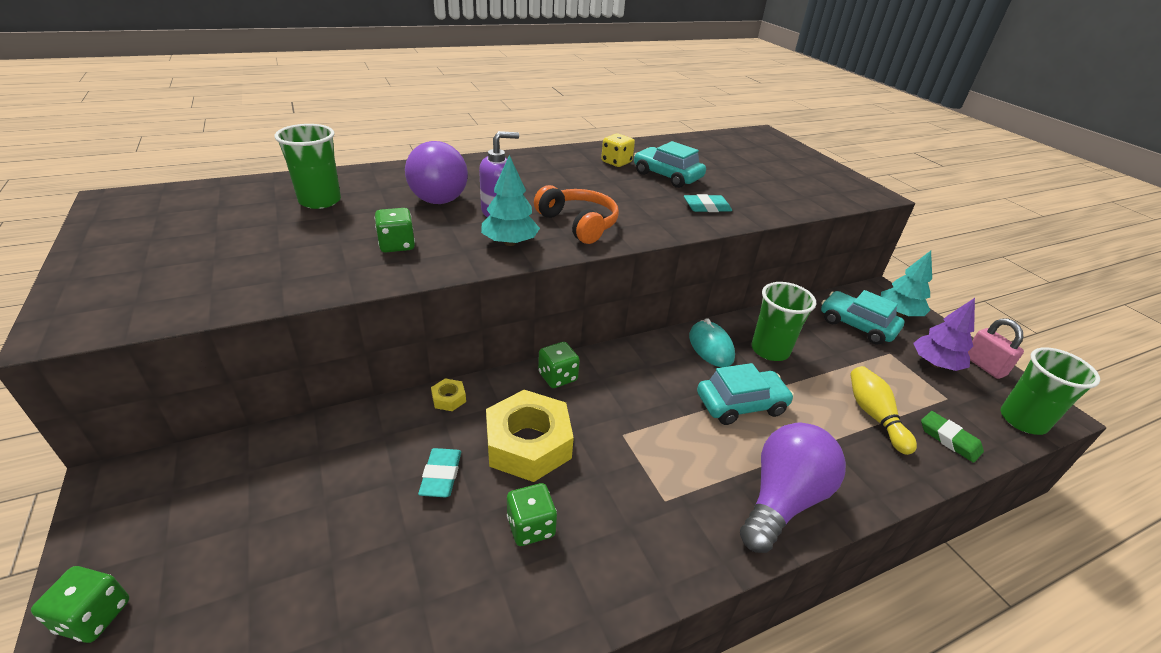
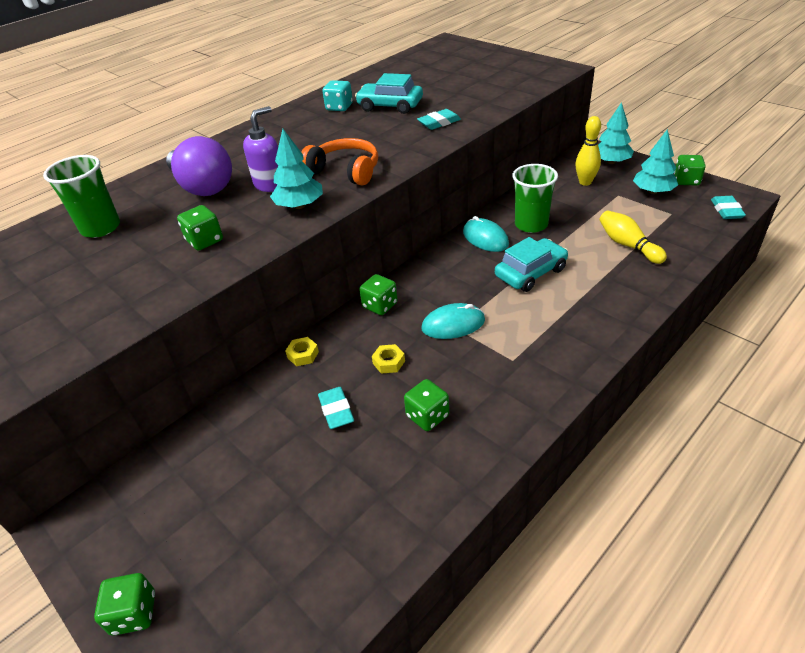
camera: 15 degrees left, 5 degrees up
yellow nut [486,390,574,482] -> yellow nut [372,344,405,374], size x0.41
yellow dice [601,133,635,167] -> turquoise dice [322,80,353,111]
purple light bulb [740,423,846,553] -> none
turquoise car [821,290,904,344] -> yellow bowling pin [576,116,601,186]
purple tree [913,298,975,371] -> turquoise tree [633,129,678,194]
green eraser [921,411,984,463] -> none
pink padlock [968,318,1024,379] -> green dice [674,155,706,186]
green cup [1001,347,1100,435] -> turquoise eraser [711,196,746,219]
none -> turquoise mouse [422,303,485,339]

